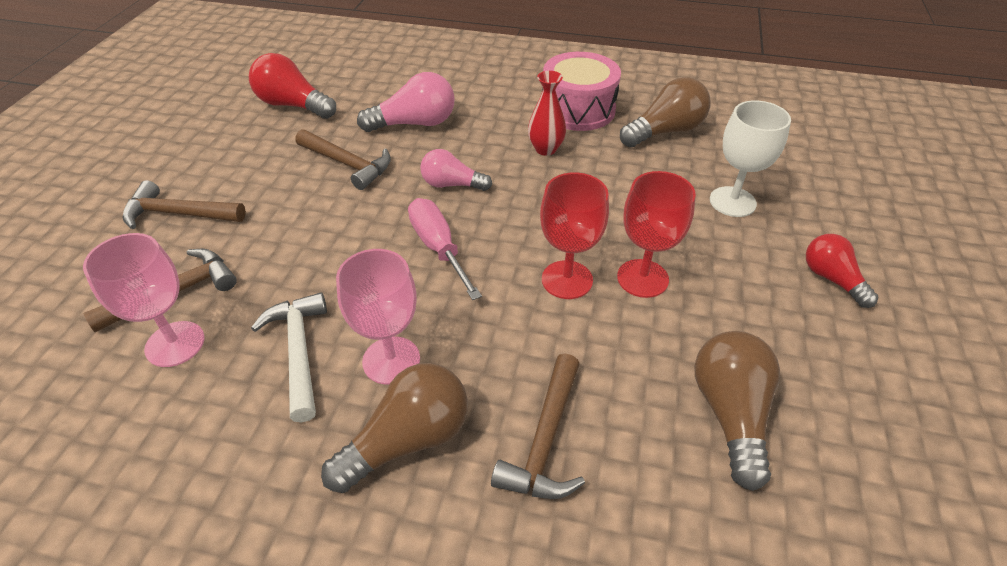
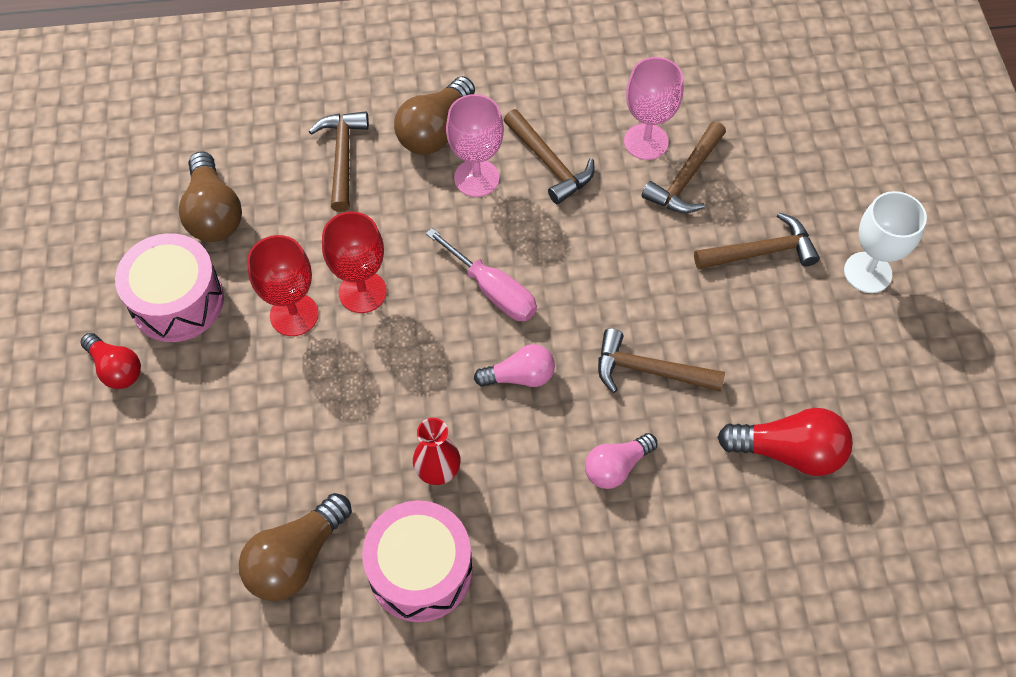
camera: 160 degrees right, 15 degrees up
white hammer [251,292,327,422] -> brown hammer [504,109,595,204]
pink light bulb [357,72,455,132] -> pink light bulb [585,433,658,489], size x0.66
white goblet [710,100,791,217] -> white goblet moved to [844,191,927,293]
none -> pink drum [115,233,224,342]

